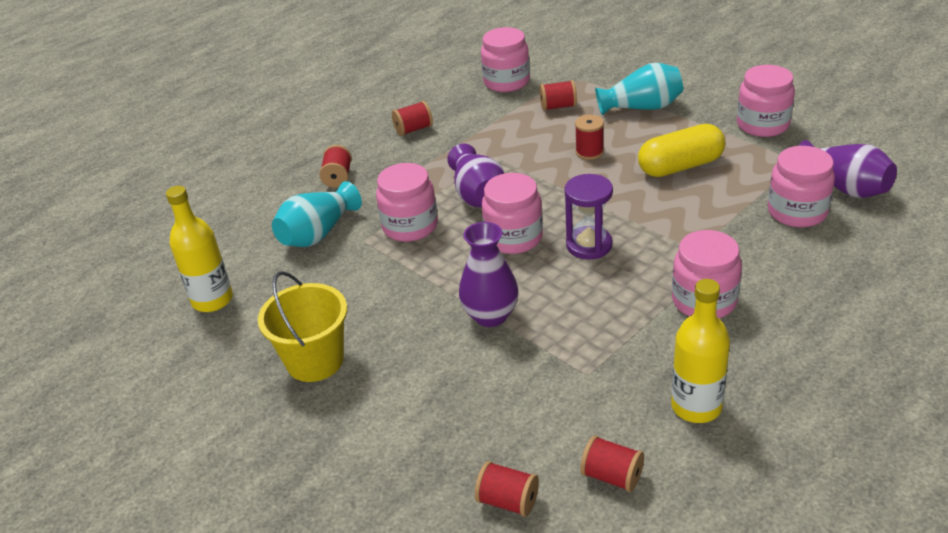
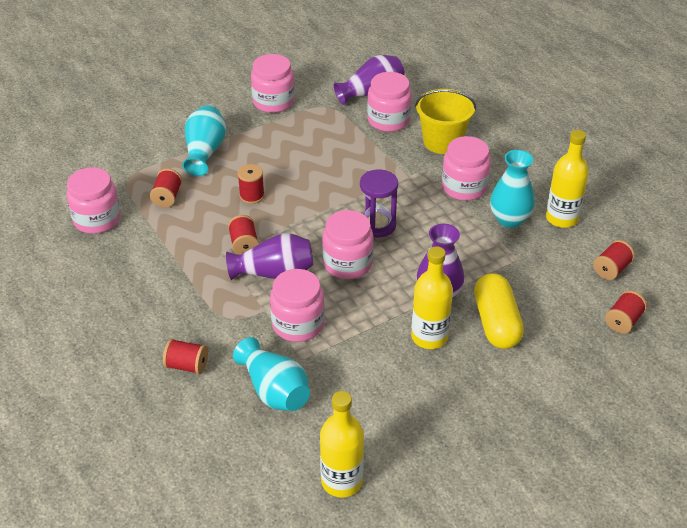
camera: 80 degrees left, 5 degrees up
yellow bucket [258,271,347,382] -> yellow bucket moved to [415,89,476,154]
red spool [392,101,433,136] -> red spool moved to [228,215,259,255]
yellow capsule [638,124,725,177] -> yellow capsule moved to [474,273,524,349]
none -> yellow bottle [411,246,453,349]
none -> turquoise vase [490,150,535,228]

